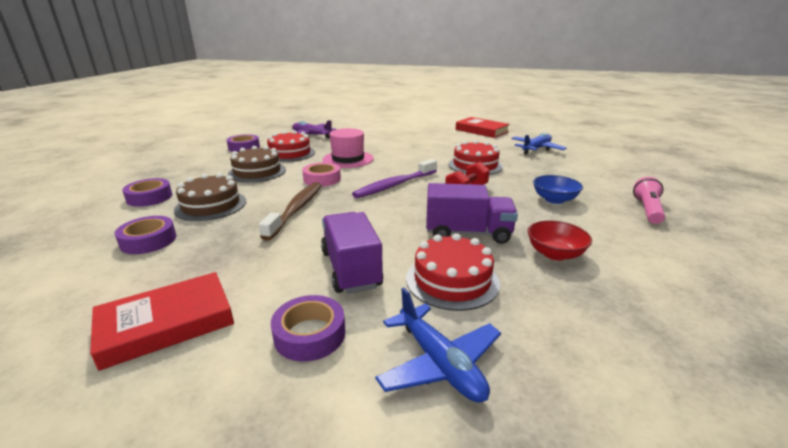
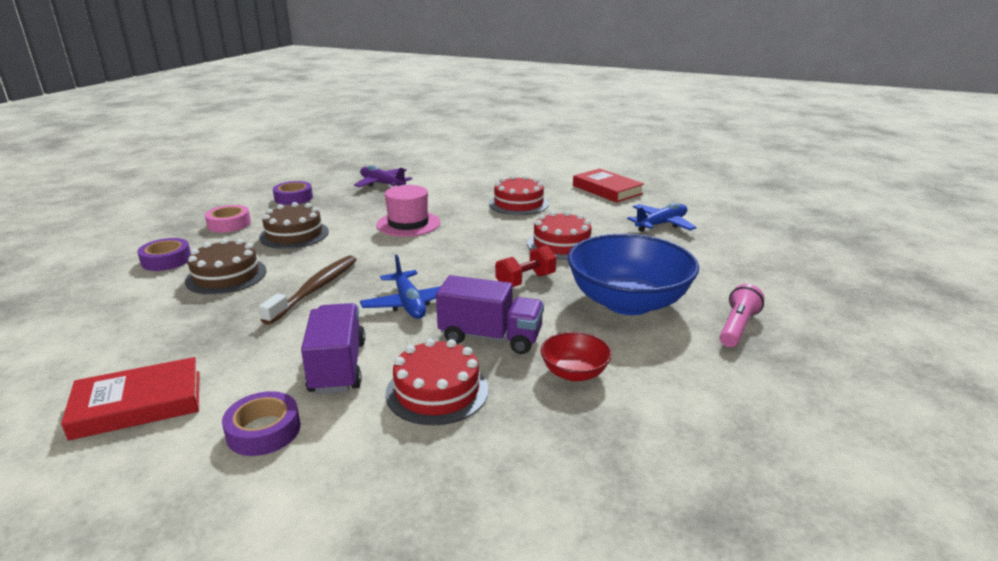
camera: 10 degrees right, 0 degrees up
purple tape [115,216,176,254] -> none
red cake [267,130,315,162] -> red cake moved to [489,175,549,215]
pink tape [302,162,341,187] -> pink tape moved to [205,205,251,233]
purple toothbrush [352,159,437,198] -> none
blue plane [375,288,501,403] -> blue plane moved to [360,255,441,319]
blue bowl [533,175,583,204] -> blue bowl [568,234,699,315], size x2.14

